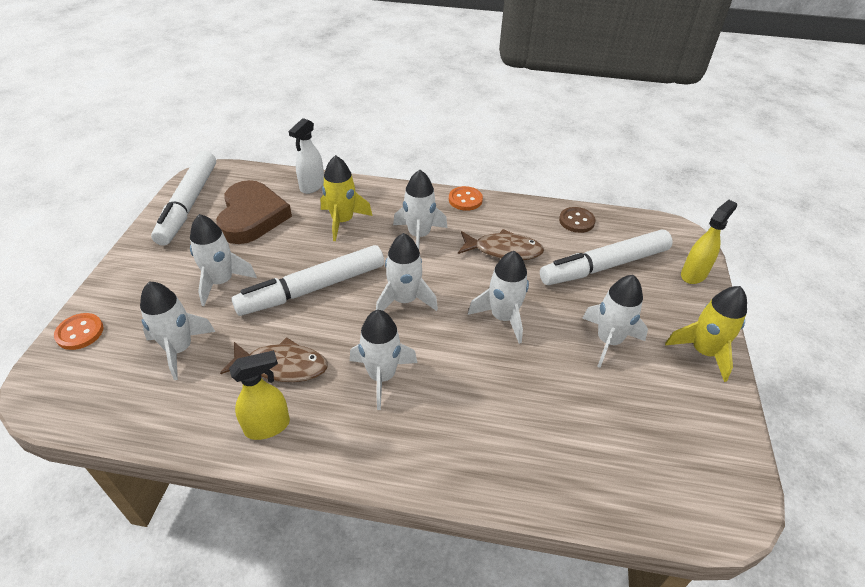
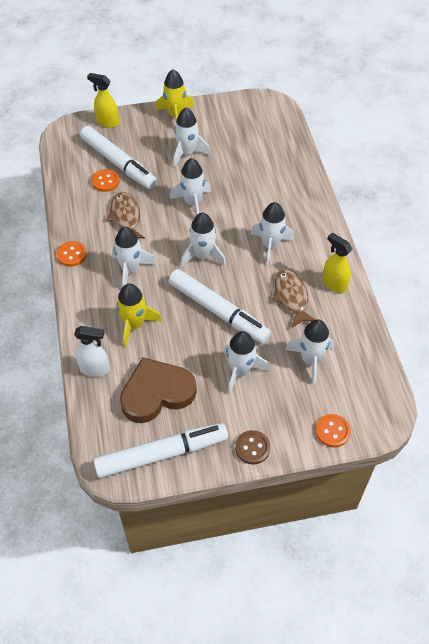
camera: 110 degrees left, 10 degrees up
brown button [559,207,596,233] -> brown button moved to [235,430,270,464]
none -> orange button [92,169,120,192]

